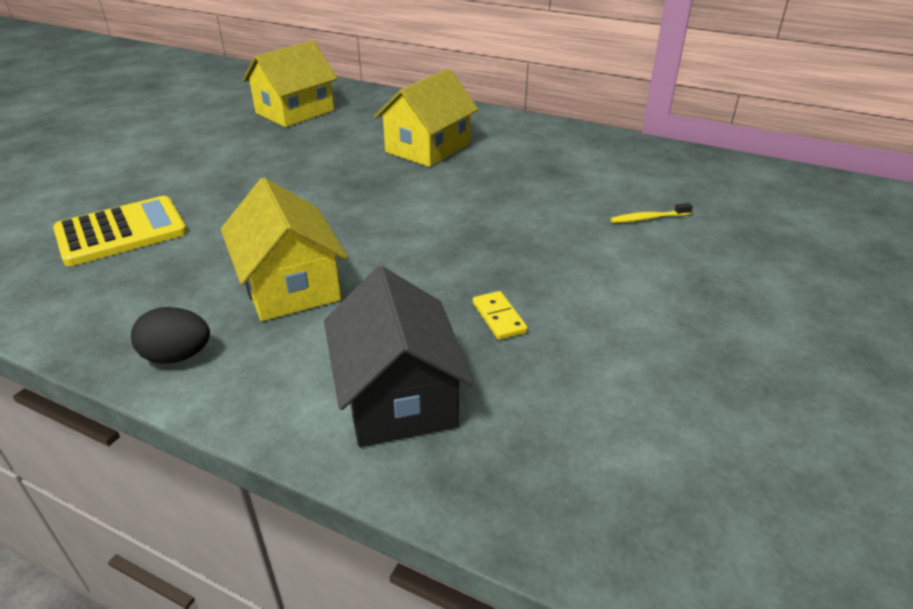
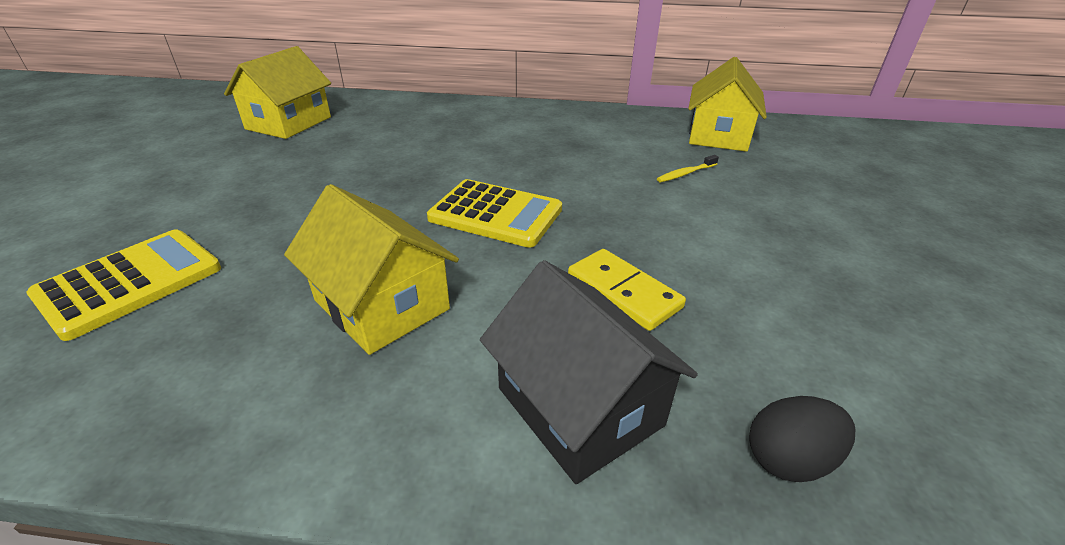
camera: 20 degrees left, 0 degrees up
black egg [131,307,210,364] -> black egg moved to [749,396,855,482]
yellow house [374,69,479,167] -> yellow house moved to [688,57,767,152]
yellow domino [473,291,528,340] -> yellow domino [568,249,686,331], size x1.61
none -> yellow calculator [427,179,562,248]

